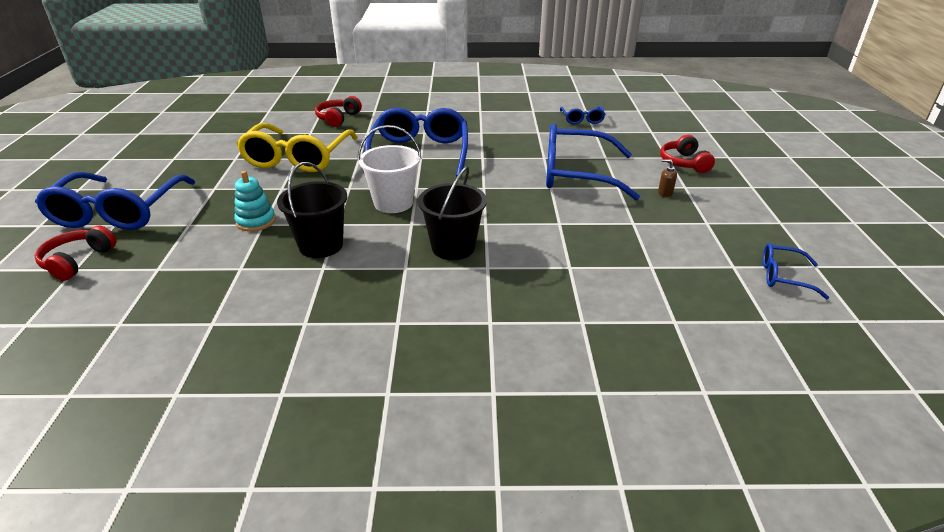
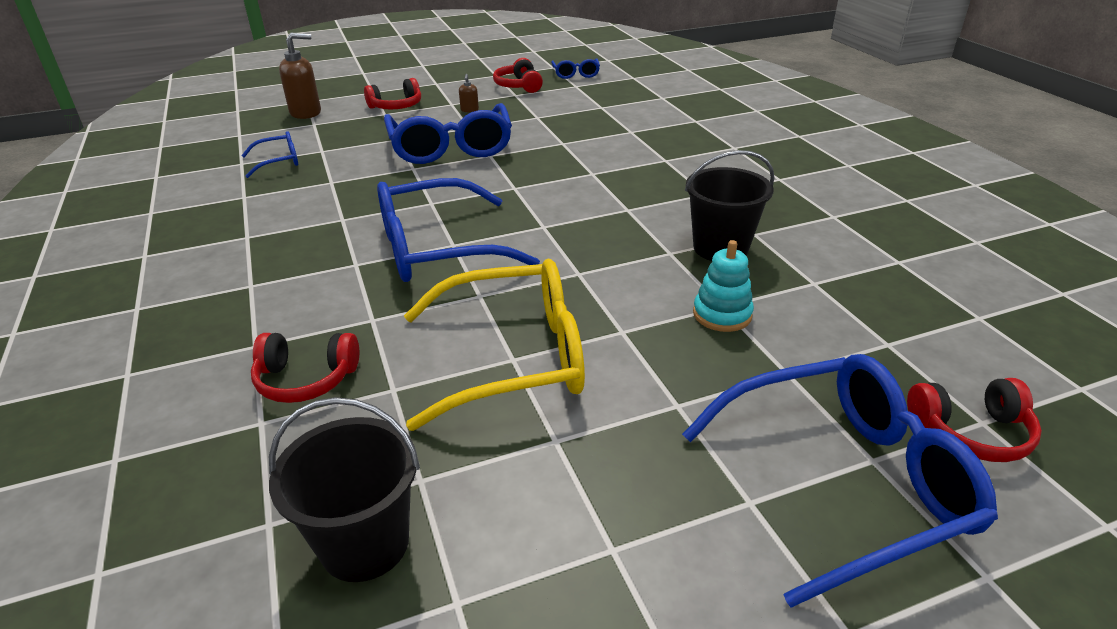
camera: 110 degrees left, 0 degrees up
white bucket [358,125,422,213] -> none
black bucket [418,166,487,260] -> black bucket moved to [269,397,420,582]
none -> brown soap dispenser [279,33,321,119]
none -> red headphones [493,58,543,93]

